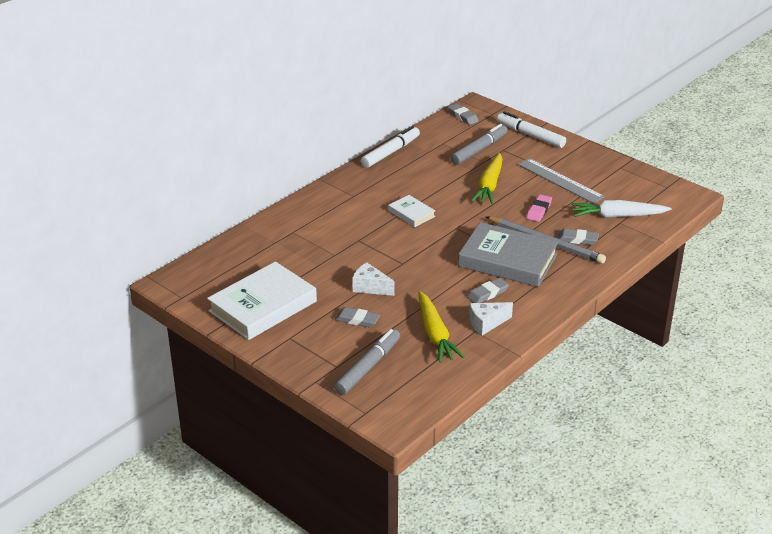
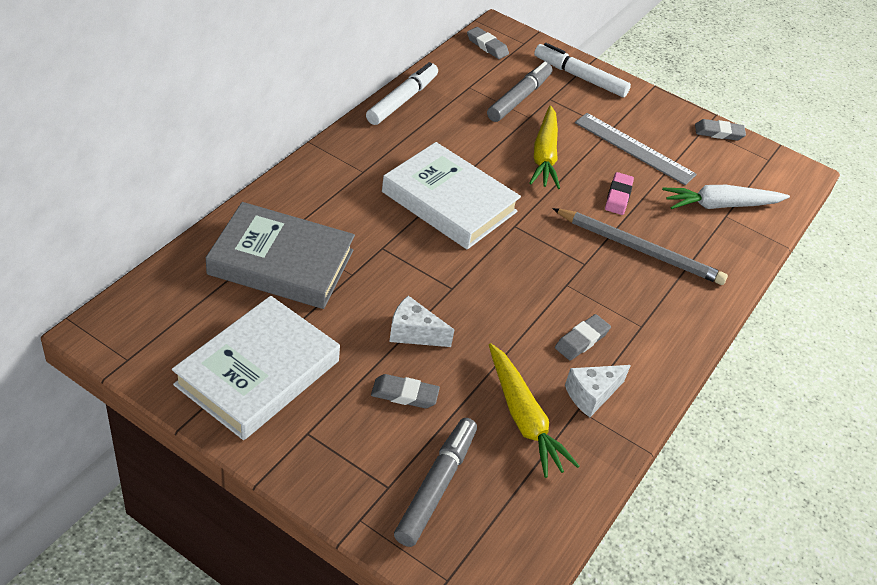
camera: 15 degrees left, 10 degrees up
white book [389,195,435,227] -> white book [382,142,521,250], size x2.05
grey book [458,222,559,287] -> grey book moved to [206,202,355,309]
grey eraser [558,229,599,245] -> grey eraser moved to [695,119,746,141]

